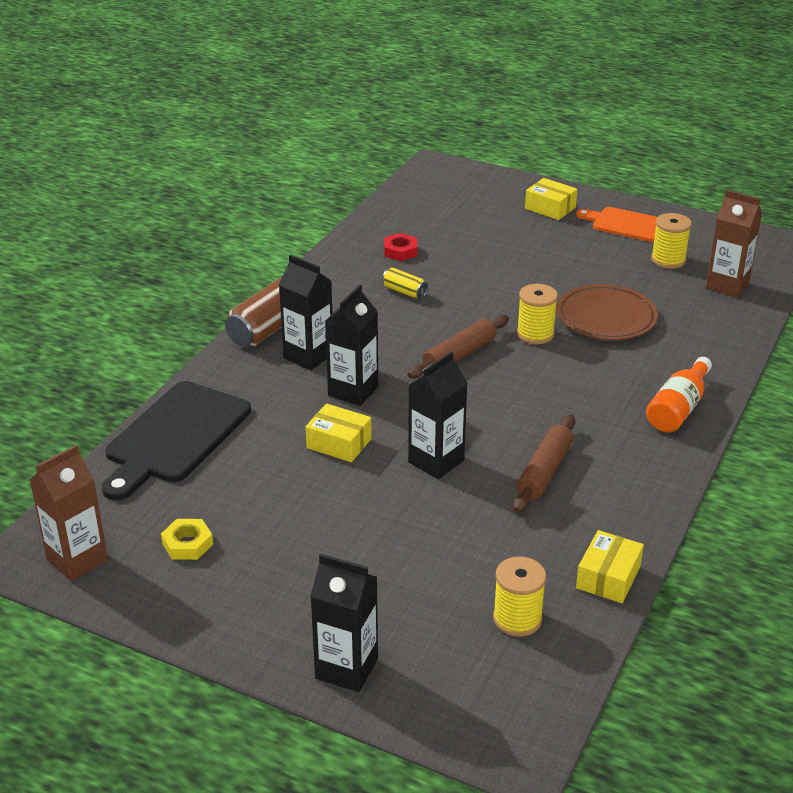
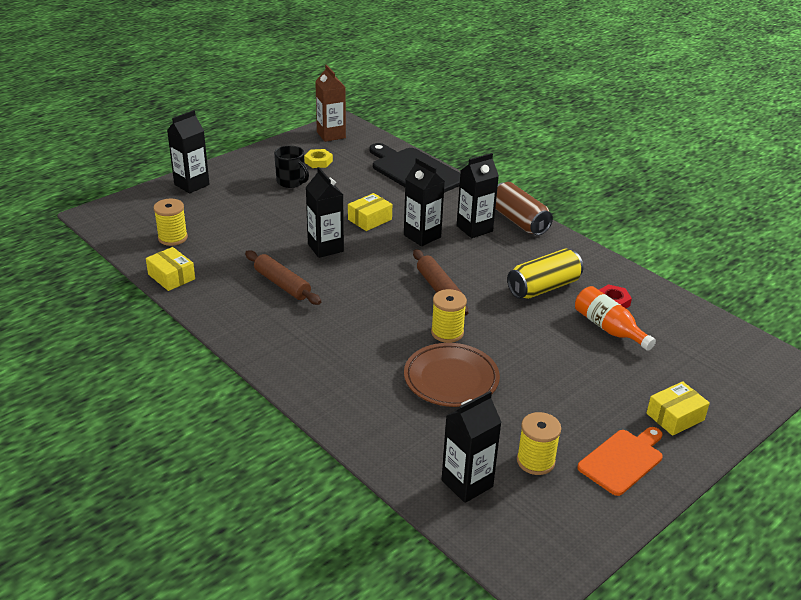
camera: 110 degrees right, 0 degrees up
yellow can [382,268,428,299] -> yellow can [507,249,583,299], size x1.93
orange bottle [646,357,712,432] -> orange bottle moved to [575,286,656,351]
brown carton [706,190,762,298] -> black carton [441,391,502,503]
none -> black mug [274,145,309,188]

